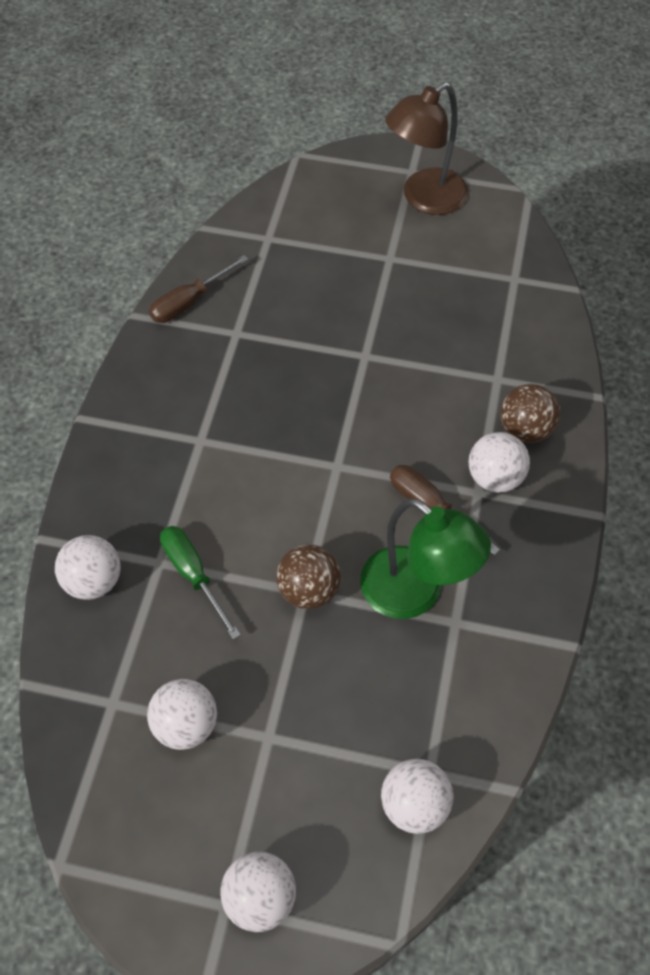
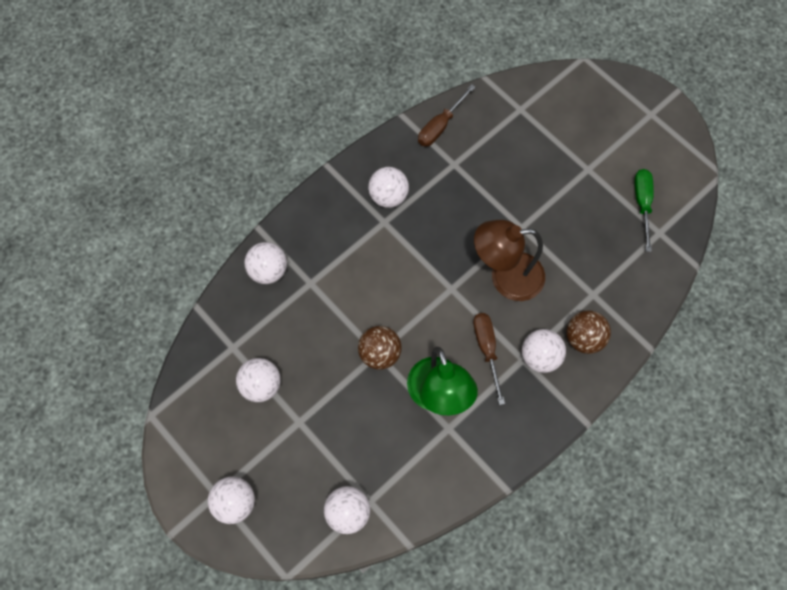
camera: 35 degrees right, 10 degrees up
brown screwdriver [149,255,249,323] -> brown screwdriver turned 45 degrees counterclockwise [418,84,475,147]
green screwdriver [160,526,240,640] -> green screwdriver moved to [634,169,654,252]
brown lamp [385,82,468,215] -> brown lamp moved to [474,220,545,301]
none -> white ball [368,167,409,208]

